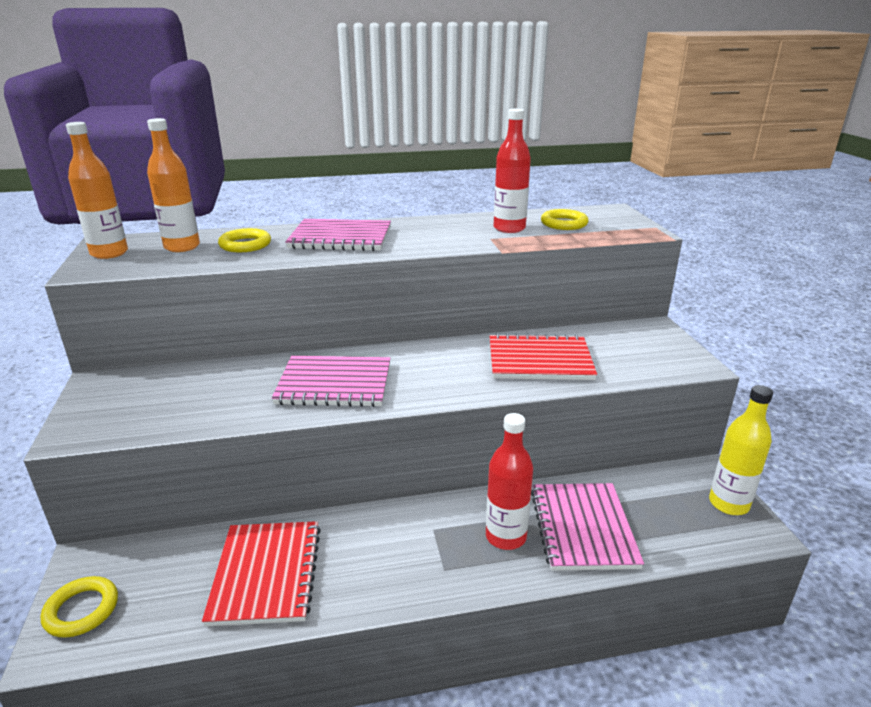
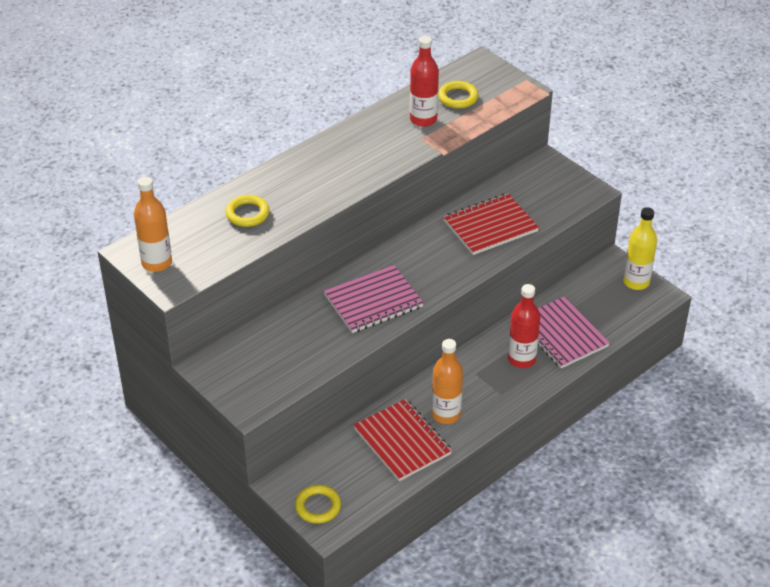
camera: 30 degrees left, 15 degrees up
orange bottle [147,118,200,252] -> orange bottle moved to [432,339,463,424]
pink notebook [285,219,391,251] -> none

